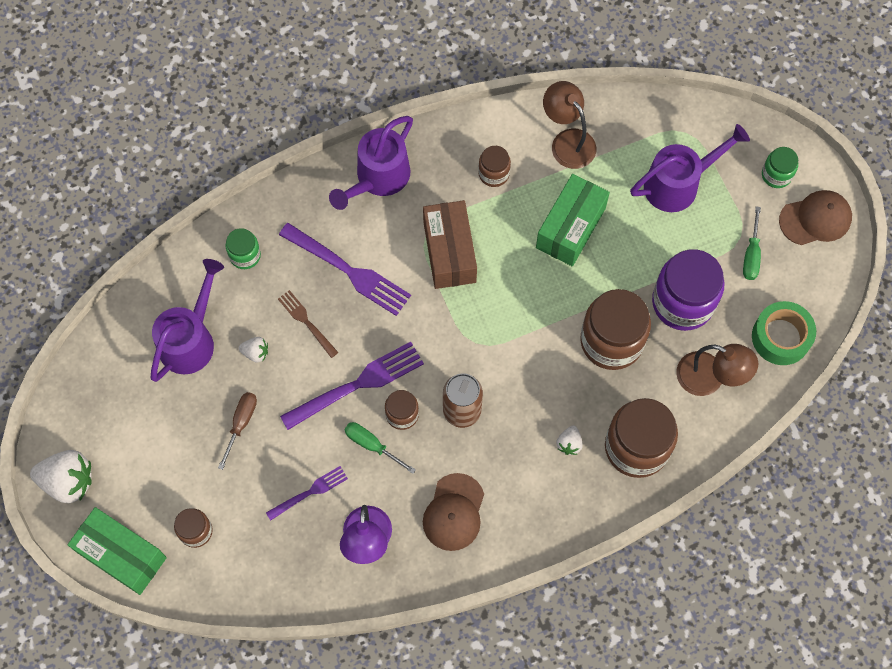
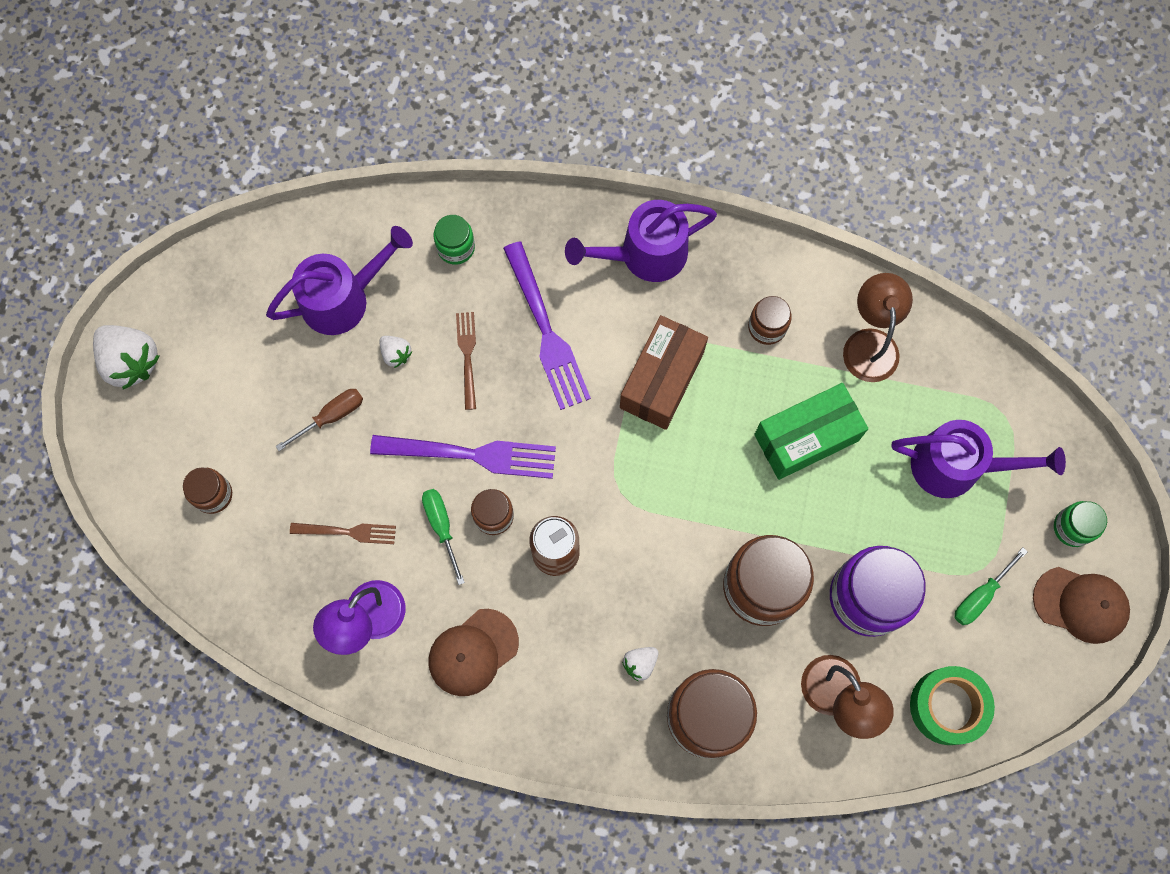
camera: 35 degrees right, 5 degrees up
green box [68,507,167,595] -> none
purple fork [266,466,348,521] -> brown fork [290,523,396,544]

